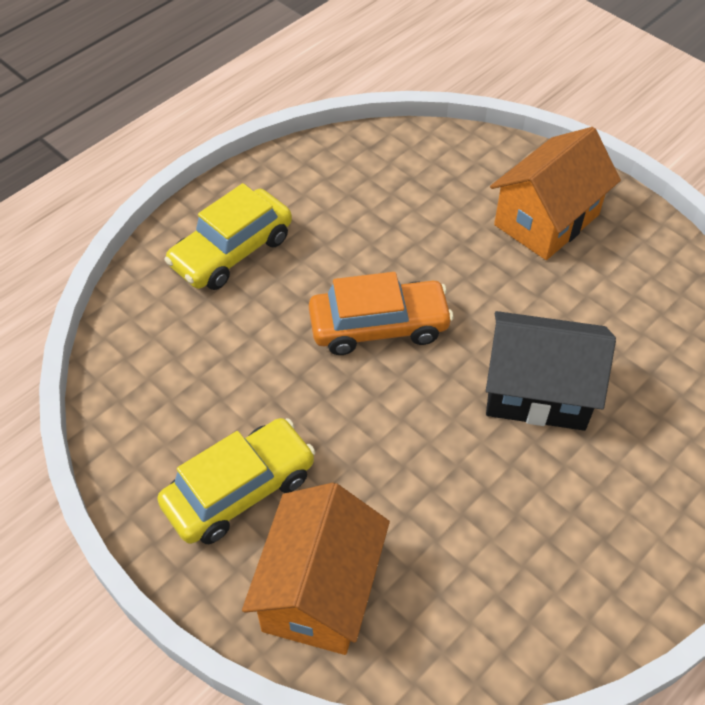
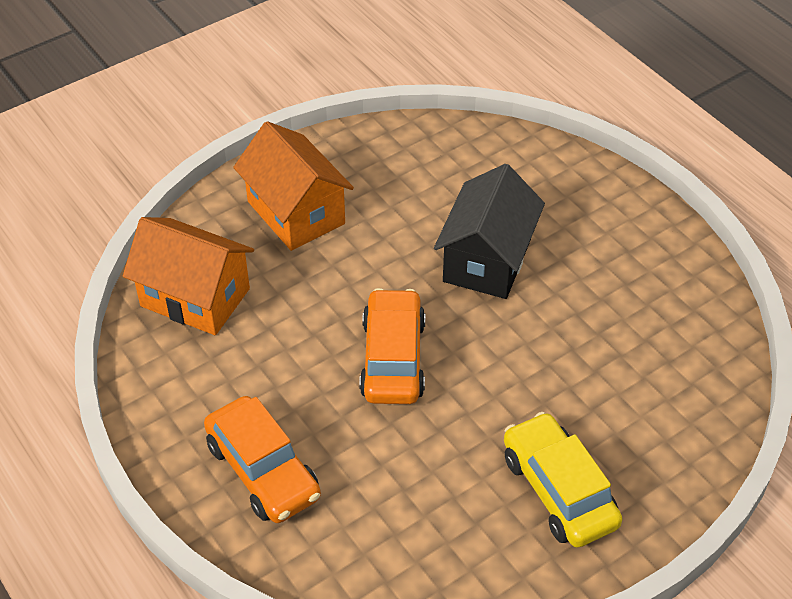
camera: 80 degrees left, 5 degrees down
yellow car [164,183,292,290] -> orange car [204,396,321,523]
orange house [242,483,390,655] -> orange house moved to [123,217,254,335]

